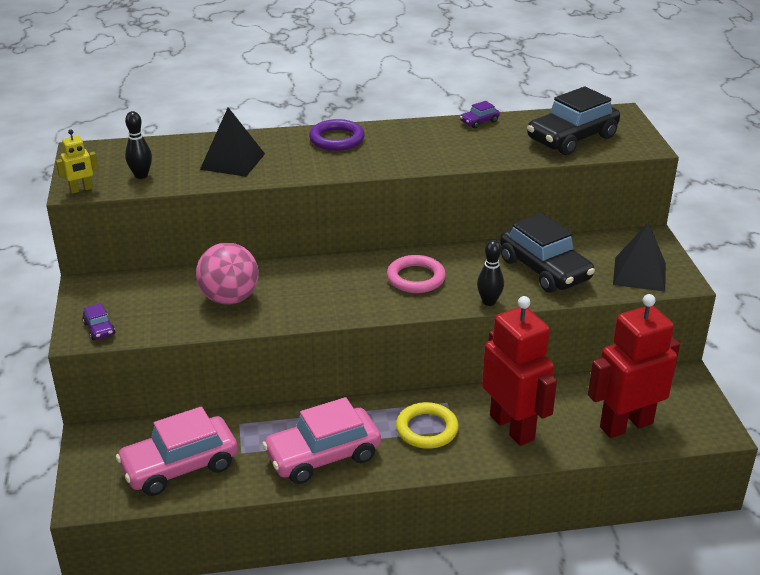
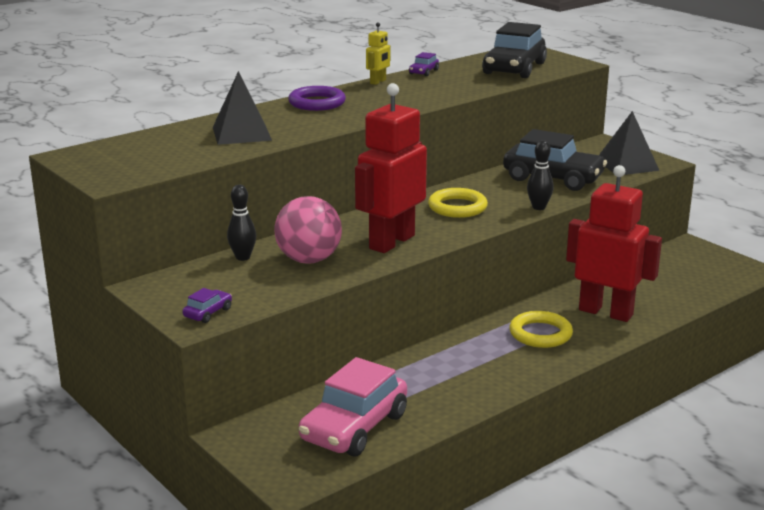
camera: 30 degrees left, 10 degrees down
yellow robot [56,129,98,194] -> yellow robot moved to [366,22,391,85]
purple car [83,303,115,340] -> purple car turned 90 degrees counterclockwise [182,288,232,323]
black bowling pin [125,111,152,179] -> black bowling pin moved to [227,185,256,261]
pink car [262,397,381,484] -> none
pink ring [387,255,446,293] -> yellow ring [428,188,488,218]
red robot [588,294,680,438] -> red robot moved to [355,83,427,253]

